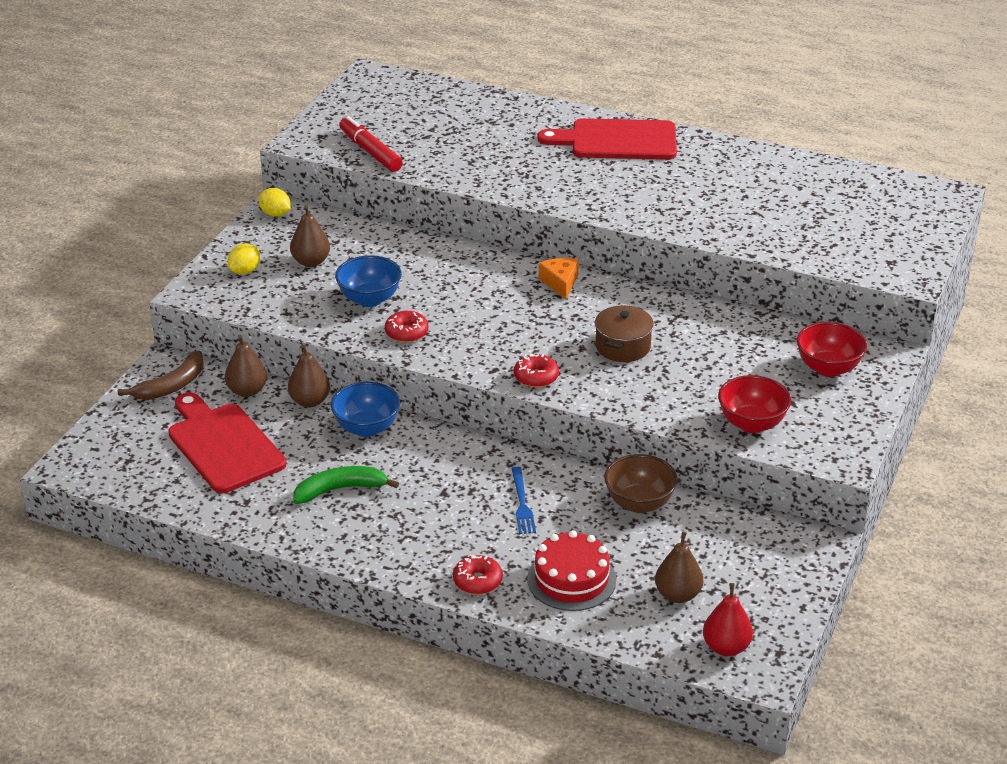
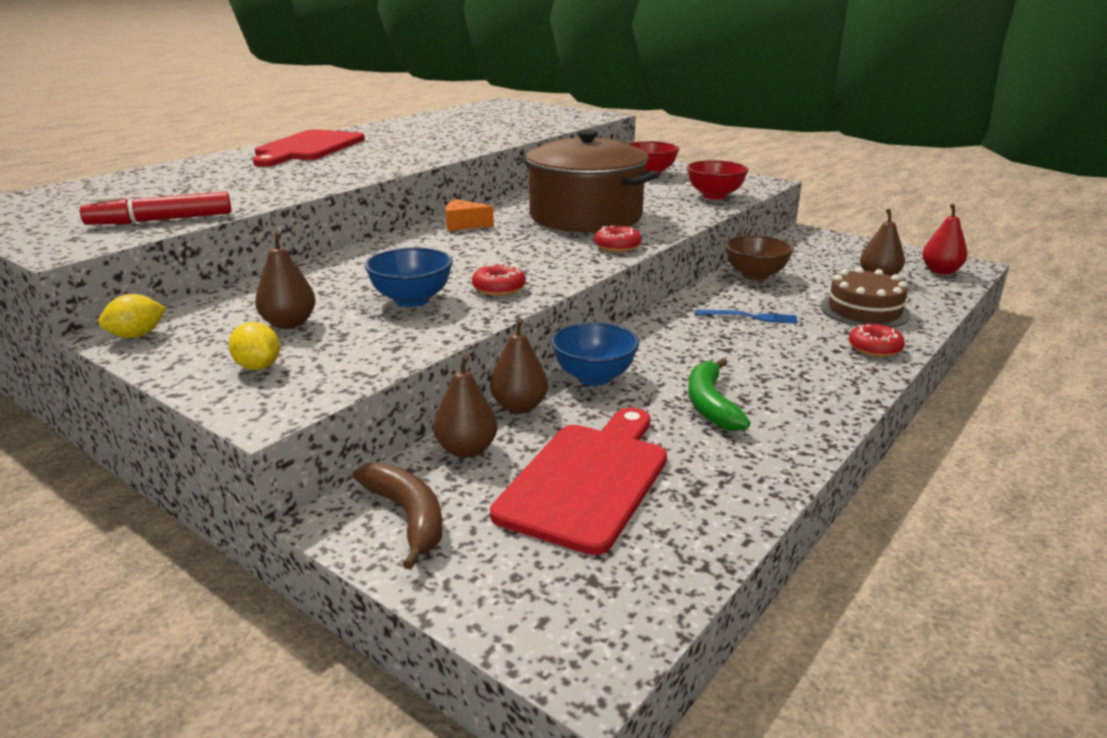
camera: 75 degrees left, 10 degrees down
red cutting board [168,392,287,493] -> red cutting board turned 135 degrees clockwise [490,407,667,555]
red cake [527,530,616,611] -> brown cake [820,267,911,328]
brown pot [595,305,654,362] -> brown pot [519,130,659,232], size x2.13

